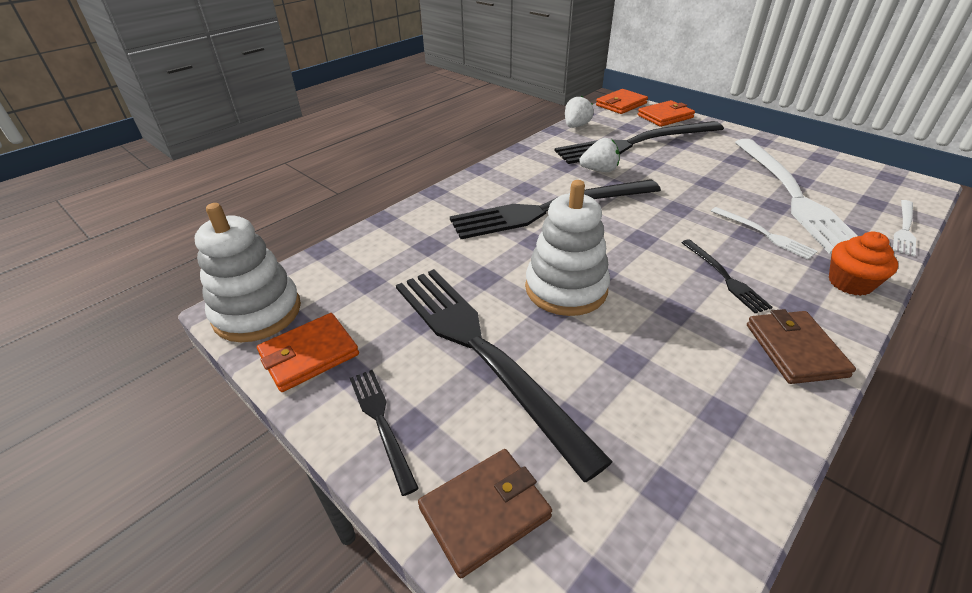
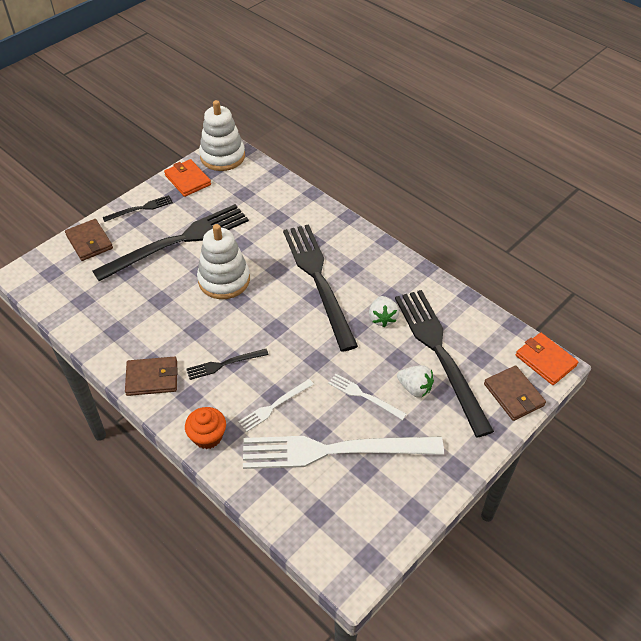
camera: 90 degrees right, 10 degrees up
white strawberry [565,96,594,128] -> white strawberry moved to [397,365,434,397]
orange wallet [638,100,695,127] -> brown wallet [484,365,546,421]
white fork [893,200,916,256] -> white fork moved to [328,374,407,420]

